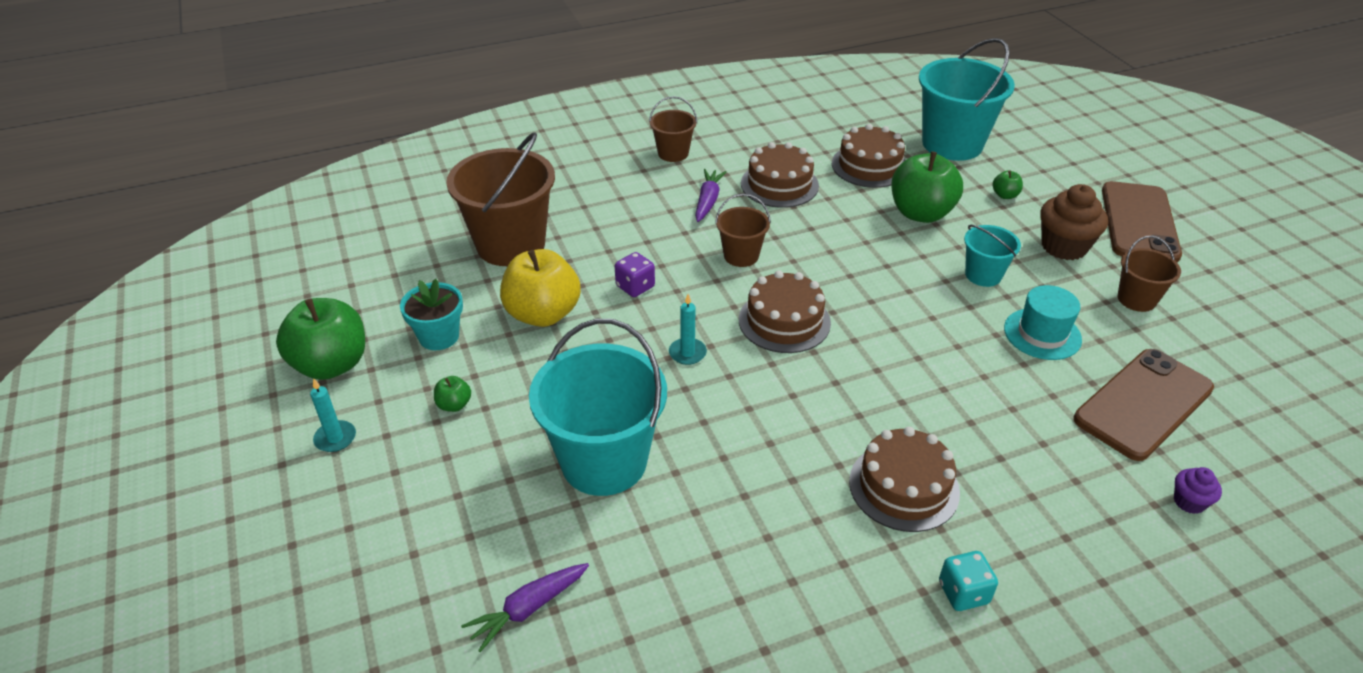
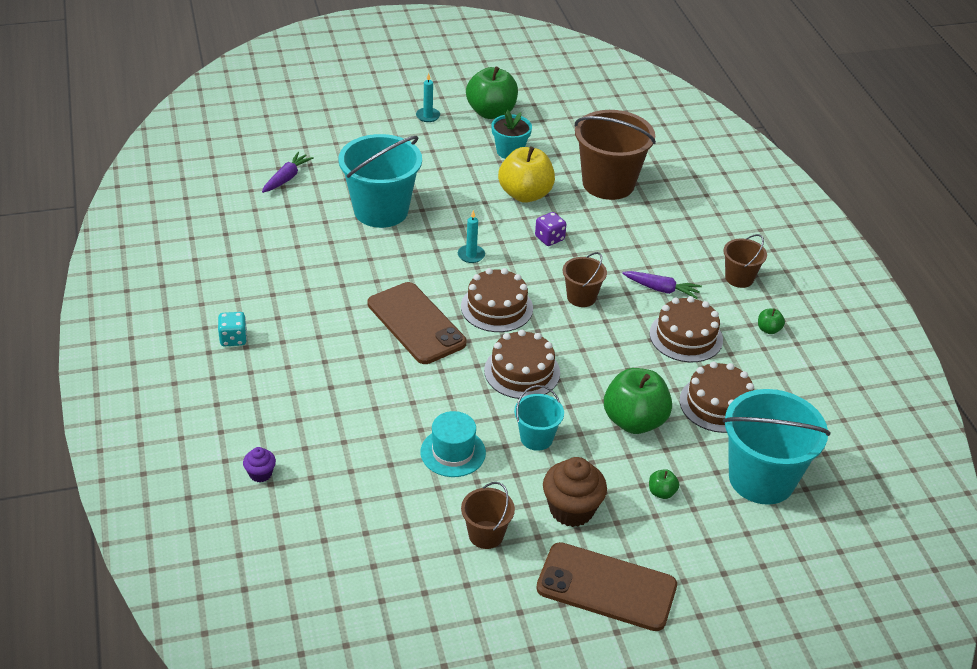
camera: 95 degrees right, 0 degrees up
green apple [434,376,471,412] -> green apple moved to [758,308,785,334]
purple carrot [461,563,589,652] -> purple carrot turned 60 degrees clockwise [262,152,314,193]
brown cake [849,427,960,532] -> brown cake moved to [484,330,560,399]
brown phone [1074,349,1214,461] -> brown phone moved to [368,282,467,364]

